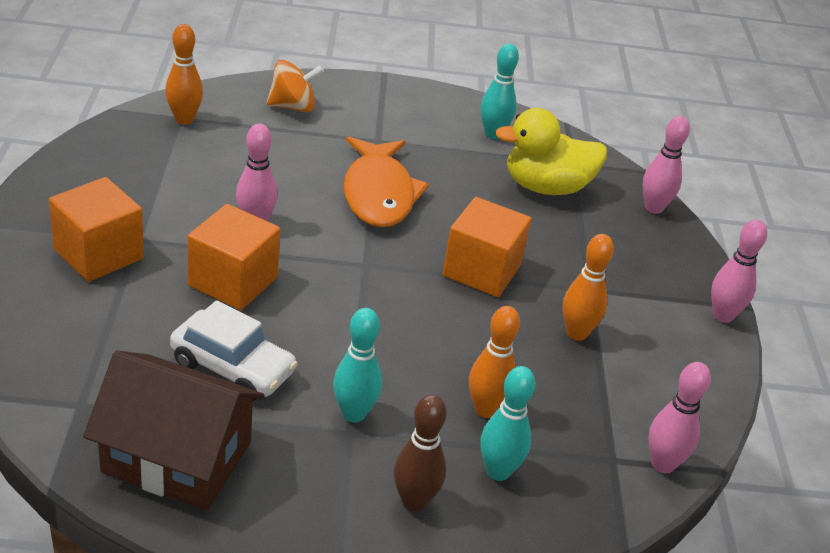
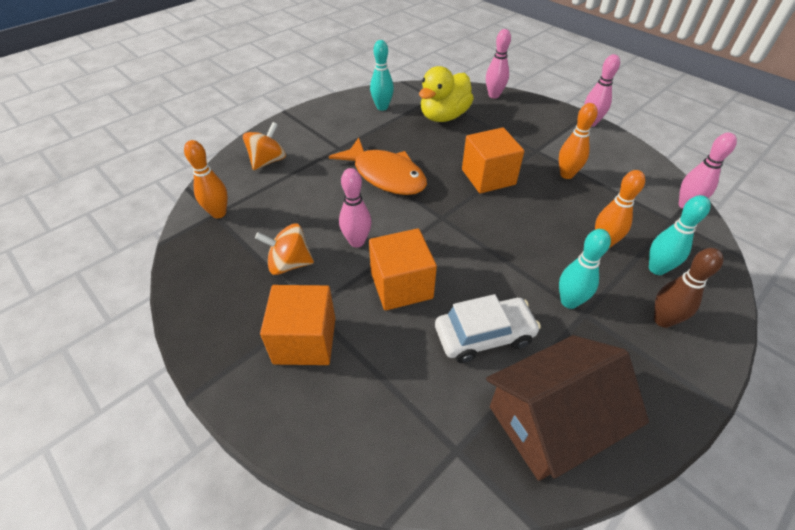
camera: 40 degrees left, 10 degrees up
none -> orange spinning top [255,223,314,275]

